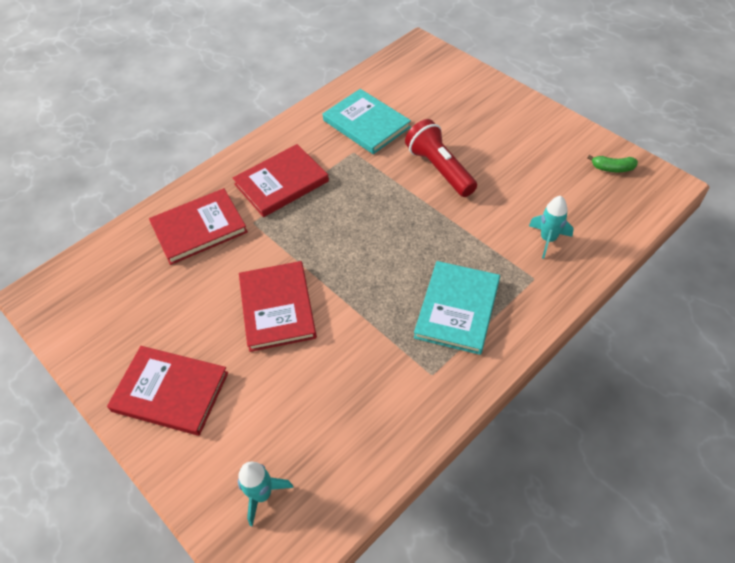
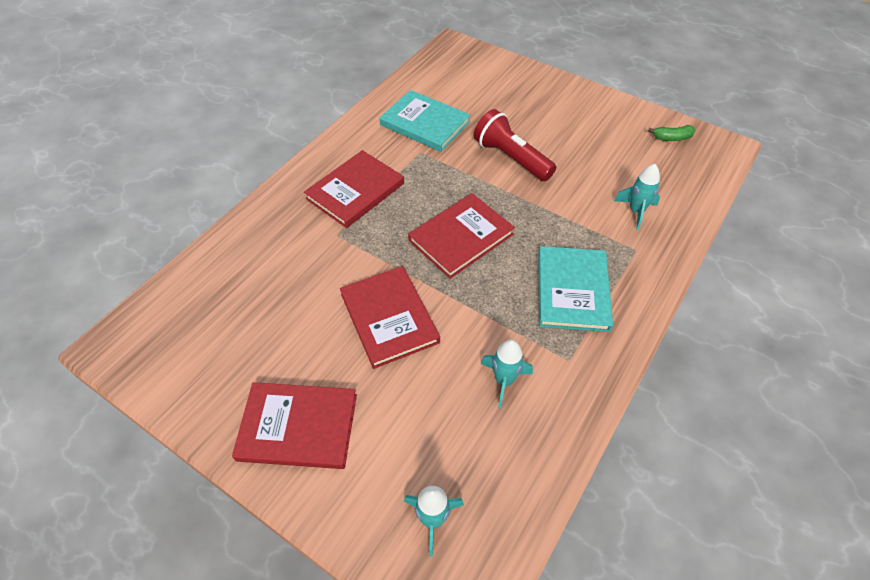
camera: 15 degrees left, 0 degrees up
red book [149,188,248,265] -> red book moved to [408,193,515,279]
none -> turquoise rocket [481,340,533,408]

